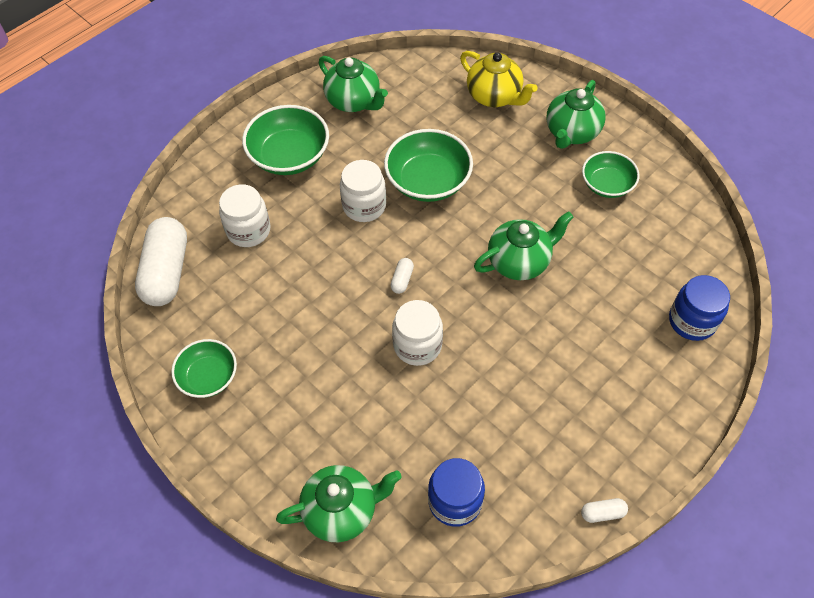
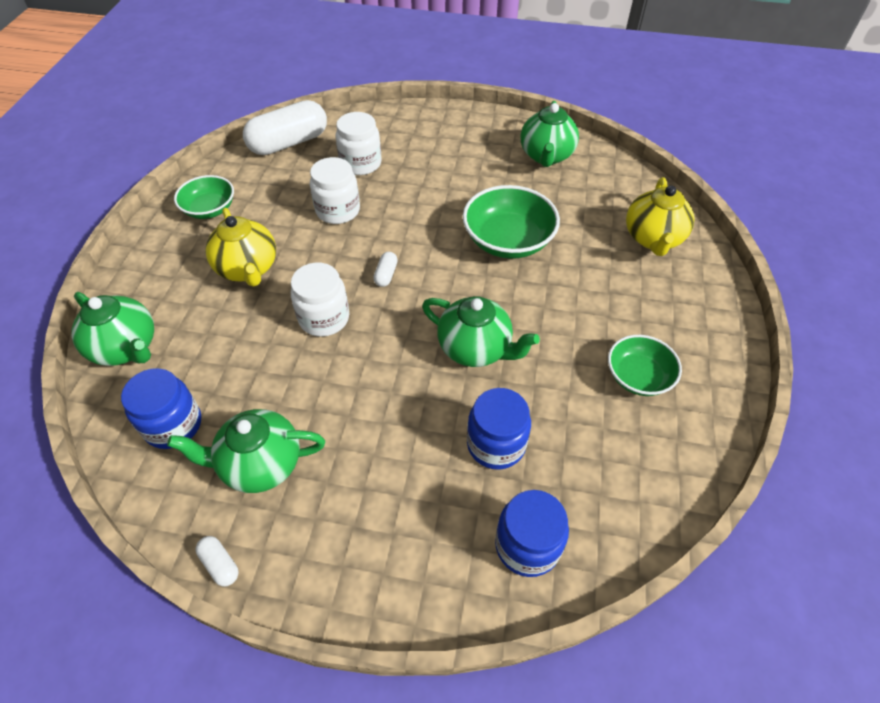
camera: 55 degrees right, 5 degrees down
green bowl [242,105,329,175] -> none
white jar [340,160,386,222] -> white jar moved to [310,157,360,224]
white capsule [390,258,414,294] -> white capsule turned 60 degrees counterclockwise [373,252,398,287]
green teapot [546,80,606,149] -> green teapot moved to [167,409,325,493]
none -> yellow teapot [206,208,276,287]
none -> blue jar [467,388,531,470]

